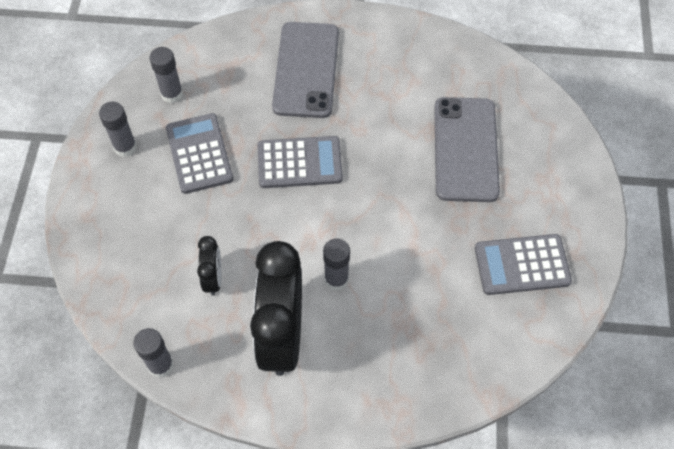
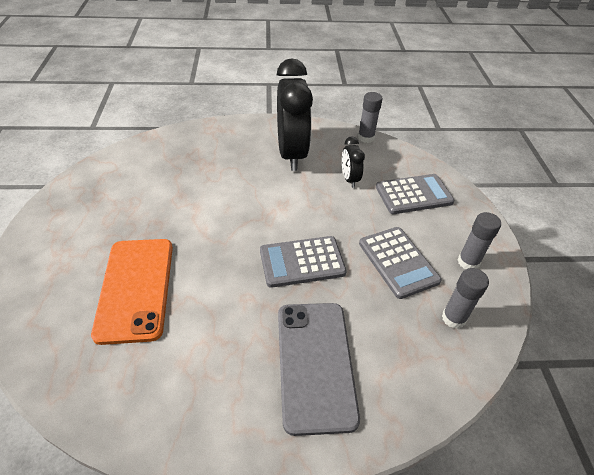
camera: 170 degrees right, 15 degrees down
grey glue stick [323,238,350,291] -> none
grey phone [434,97,500,202] -> orange phone [91,239,173,345]
grey calculator [475,234,572,295] -> grey calculator moved to [376,174,455,214]

